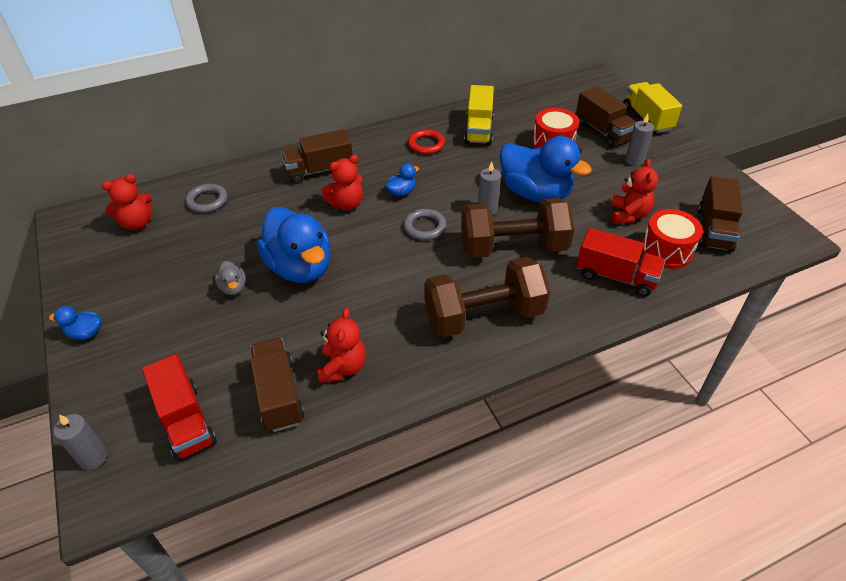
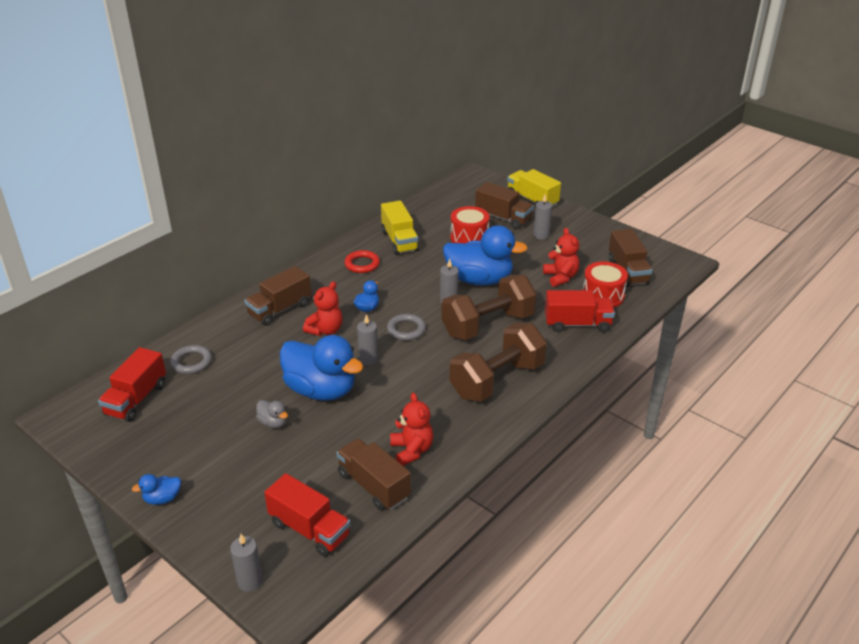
camera: 25 degrees left, 10 degrees down
red teddy bear [102,174,153,230] -> red truck [98,347,166,422]
none -> grey candle [357,314,378,366]

